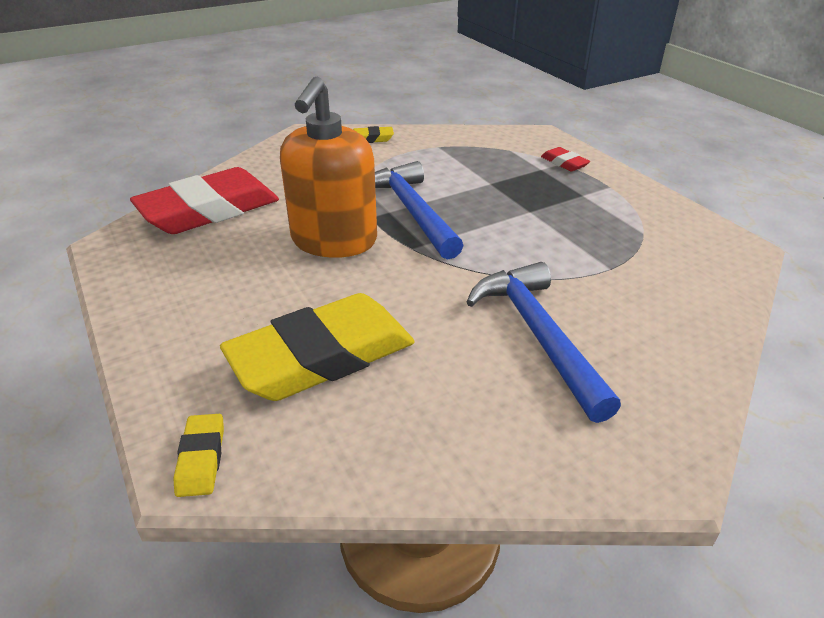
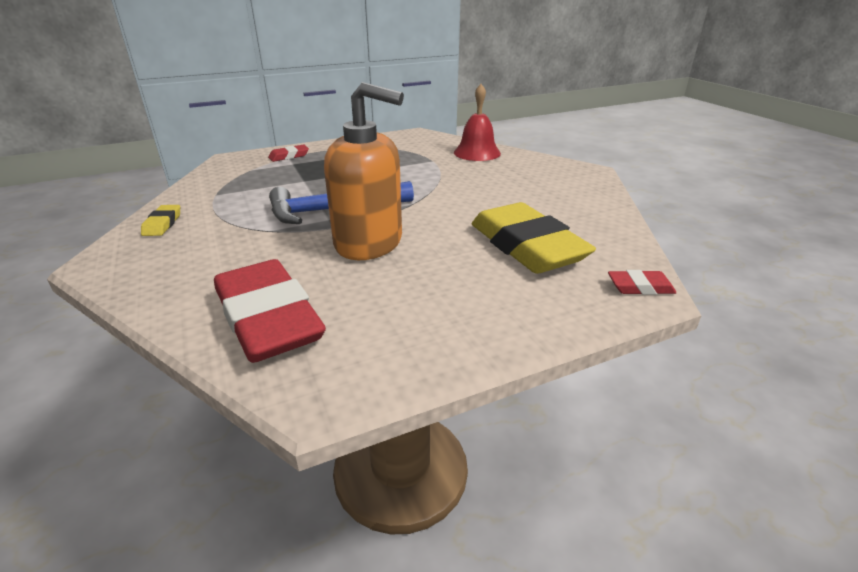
camera: 85 degrees left, 5 degrees down
yellow eraser [173,414,224,497] -> red eraser [608,270,676,295]
blue hammer [466,262,621,423] -> none
none -> red bell [454,84,501,161]

